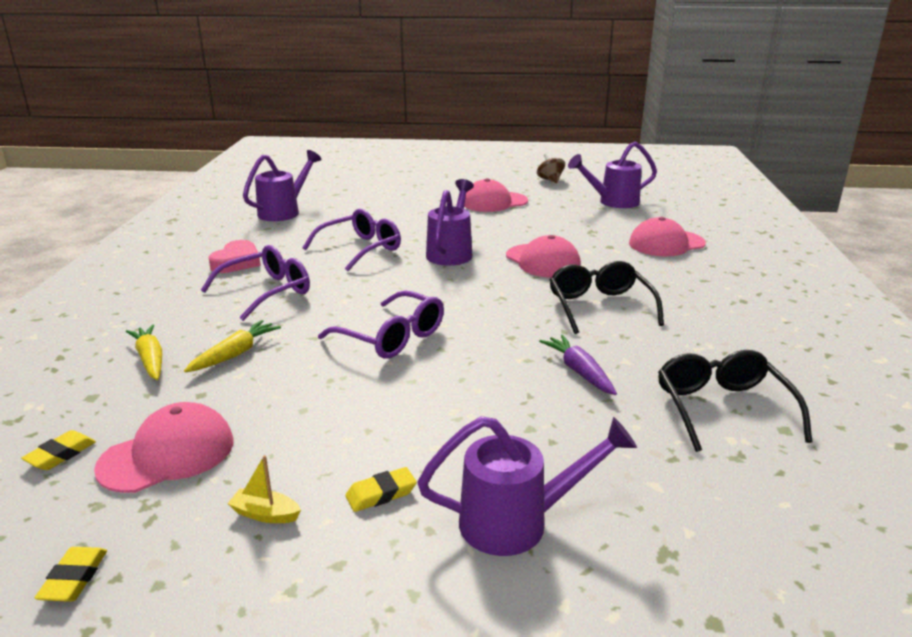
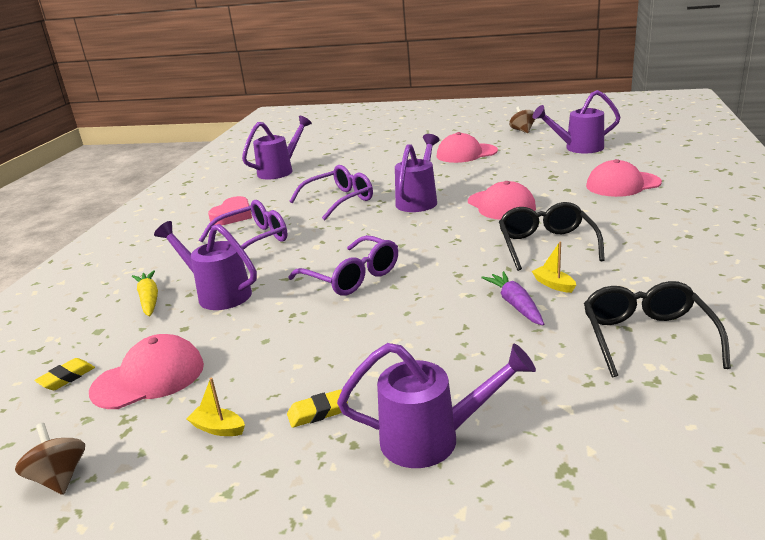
camera: 10 degrees right, 0 degrees up
yellow eraser [35,547,107,602] -> brown spinning top [15,423,85,495]
yellow carrot [184,320,281,372] -> purple watering can [154,221,257,310]
none -> yellow boat [532,241,576,293]

